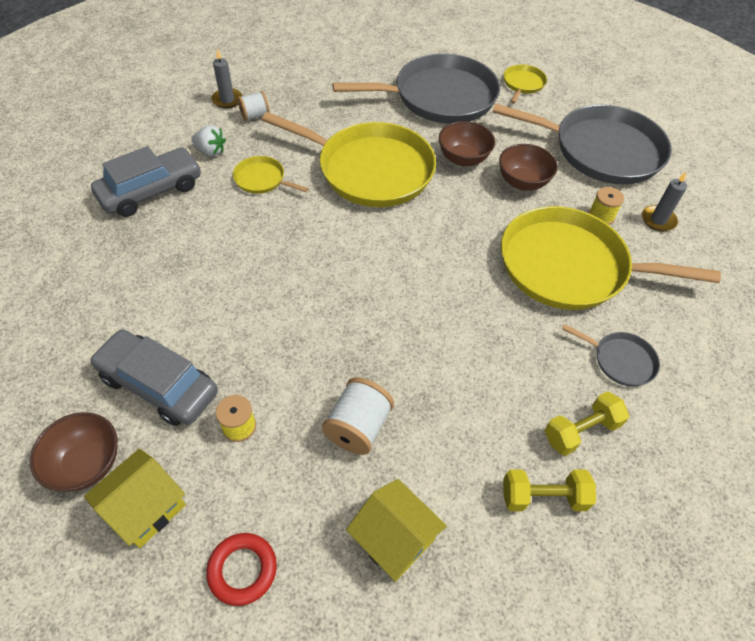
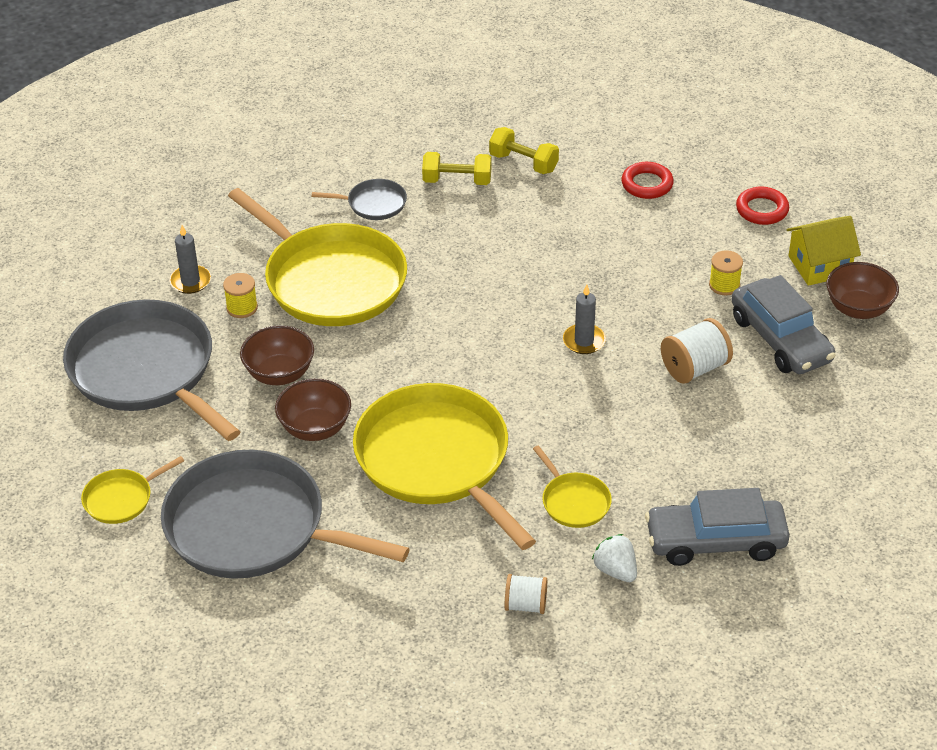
camera: 145 degrees left, 10 degrees down
grey candle [211,48,243,109] -> grey candle moved to [563,284,606,354]
white spool [322,377,394,455] -> white spool moved to [661,318,733,384]
yellow house [346,479,447,582] -> red ring [621,162,674,199]
grey pan [562,324,660,387] -> grey pan turned 120 degrees clockwise [312,179,407,220]

